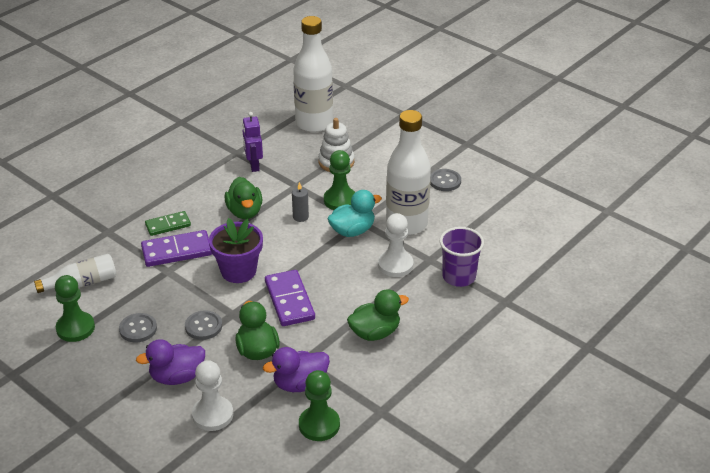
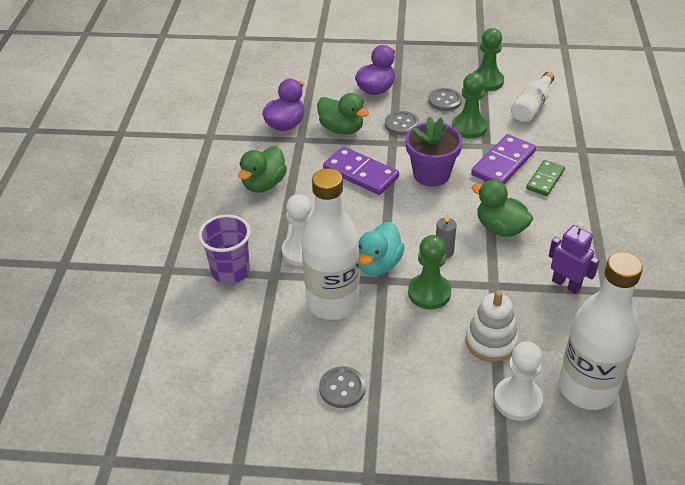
camera: 145 degrees right, 5 degrees up
white pawn [192,360,233,431] -> white pawn moved to [494,341,543,421]
green pawn [299,370,340,441] -> green pawn moved to [452,73,488,139]

